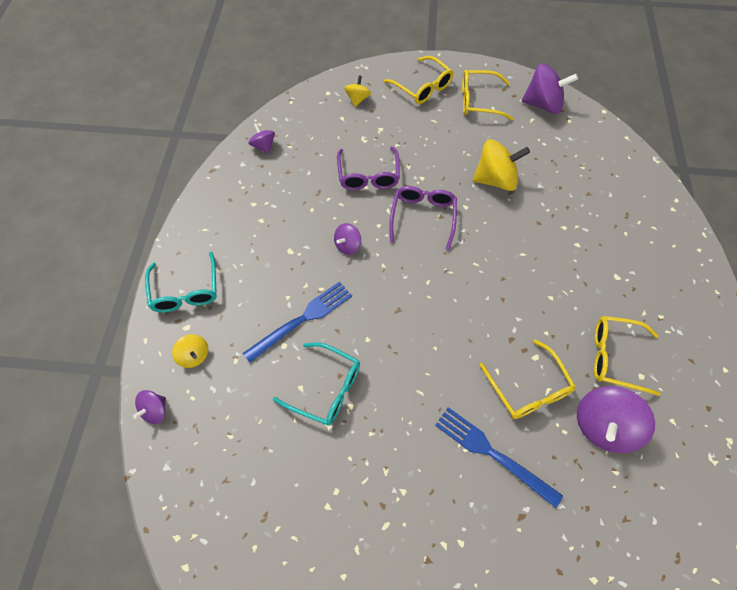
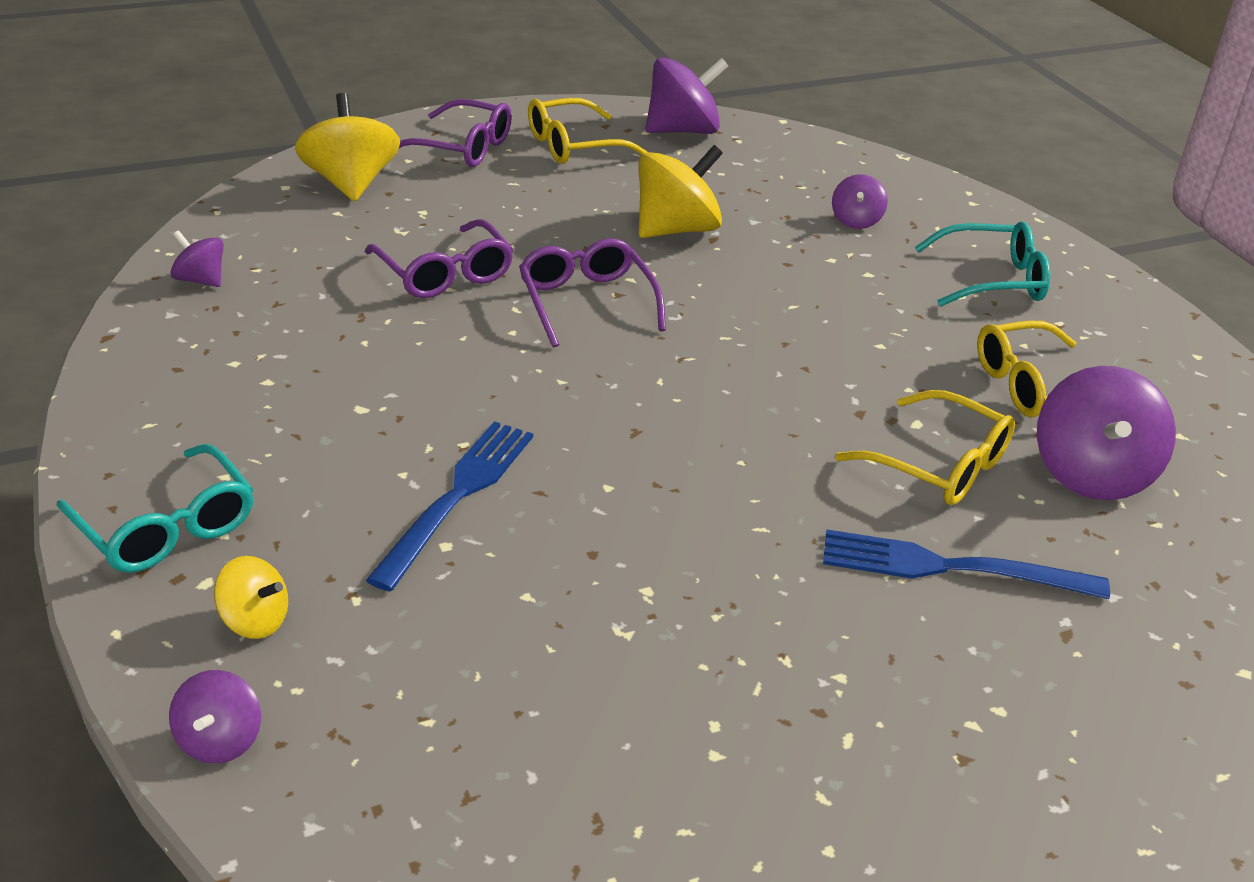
camera: 30 degrees left, 25 degrees down
turquoise glasses [273,342,360,426] -> turquoise glasses moved to [915,221,1050,307]
purple spinning top [334,223,361,255] -> purple spinning top moved to [832,174,888,229]
yellow spinning top [344,75,371,107] -> yellow spinning top [295,93,400,201], size x1.87
yellow glasses [384,56,454,104] -> purple glasses [399,99,512,167]

